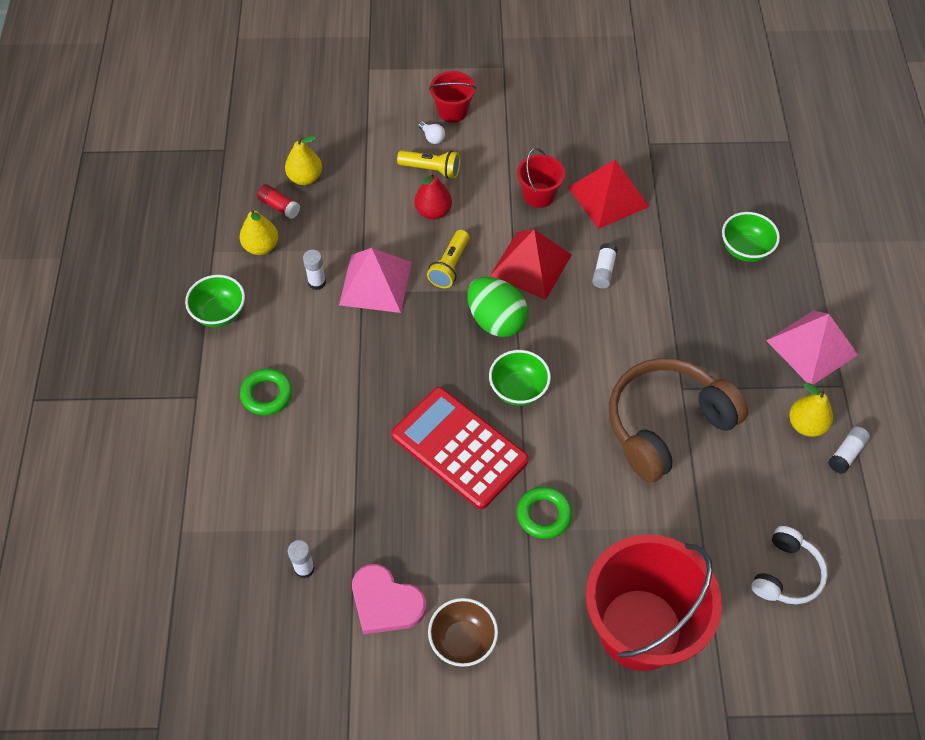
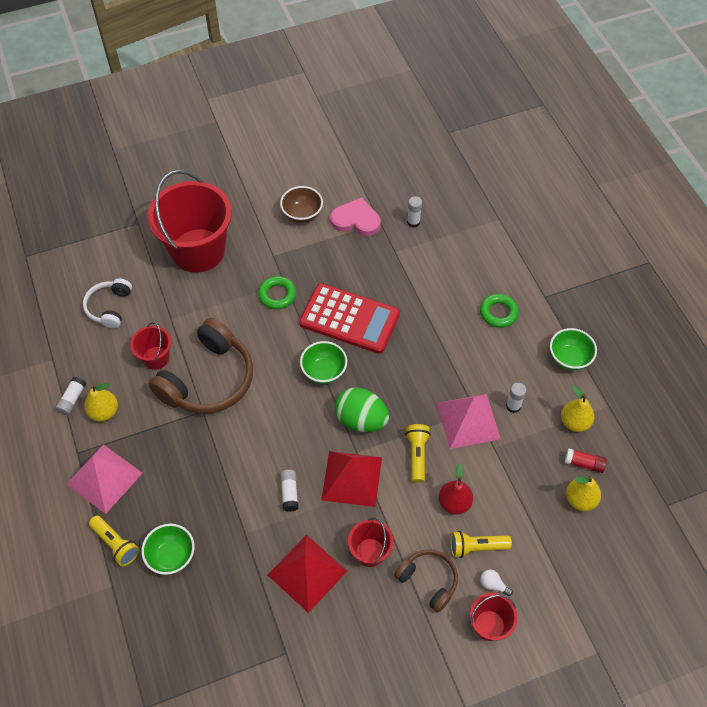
camera: 160 degrees right, 0 degrees up
none -> yellow flashlight [89,516,139,566]
none -> red bucket [130,322,171,370]
none -> brown headphones [394,549,458,613]

